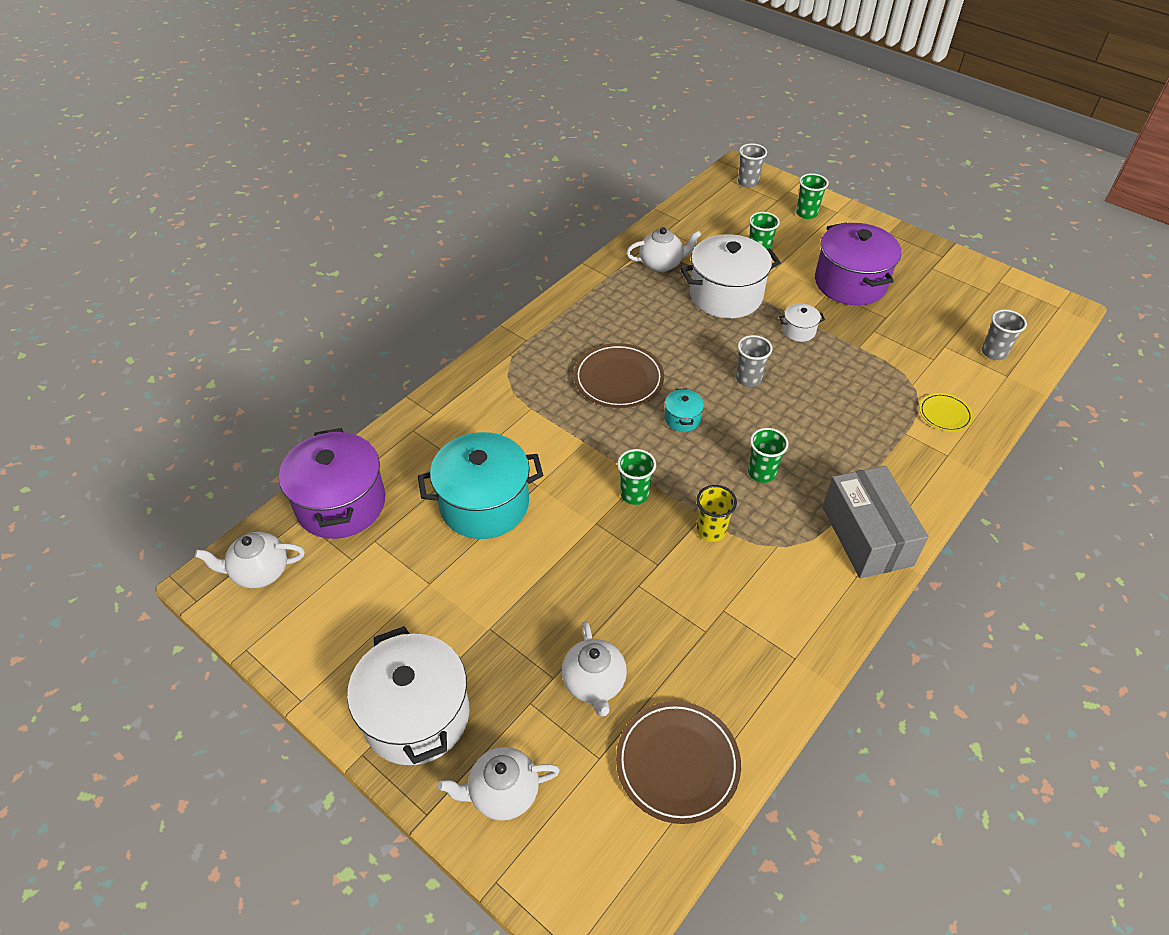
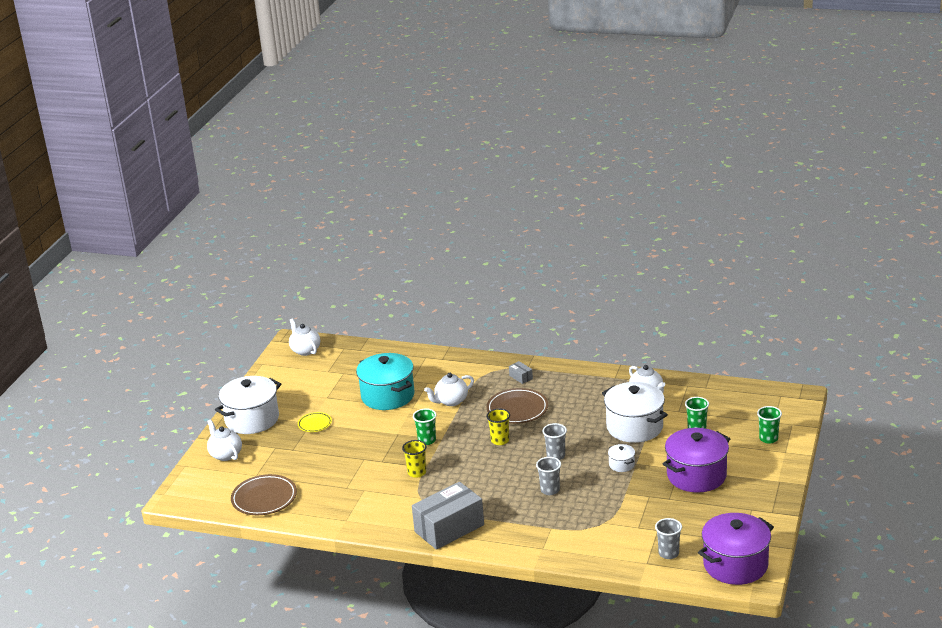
camera: 70 degrees right, 20 degrees down
purple pot [279,428,385,539] -> purple pot moved to [698,513,774,585]
white teapot [562,621,627,717] -> white teapot moved to [424,373,474,406]
turquoise pot [664,388,704,432] -> yellow cup [486,408,510,445]
grey cup [738,143,767,188] -> grey cup moved to [536,457,561,495]
green cup [748,428,789,483] -> none
yellow plate [919,393,973,432] -> yellow plate moved to [298,412,332,432]
none -> grey box [509,361,533,384]

